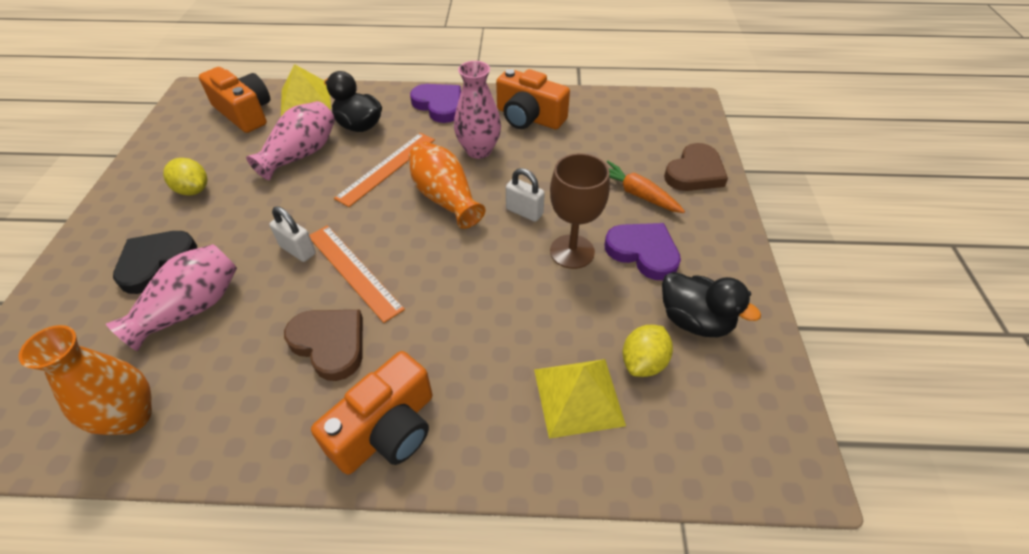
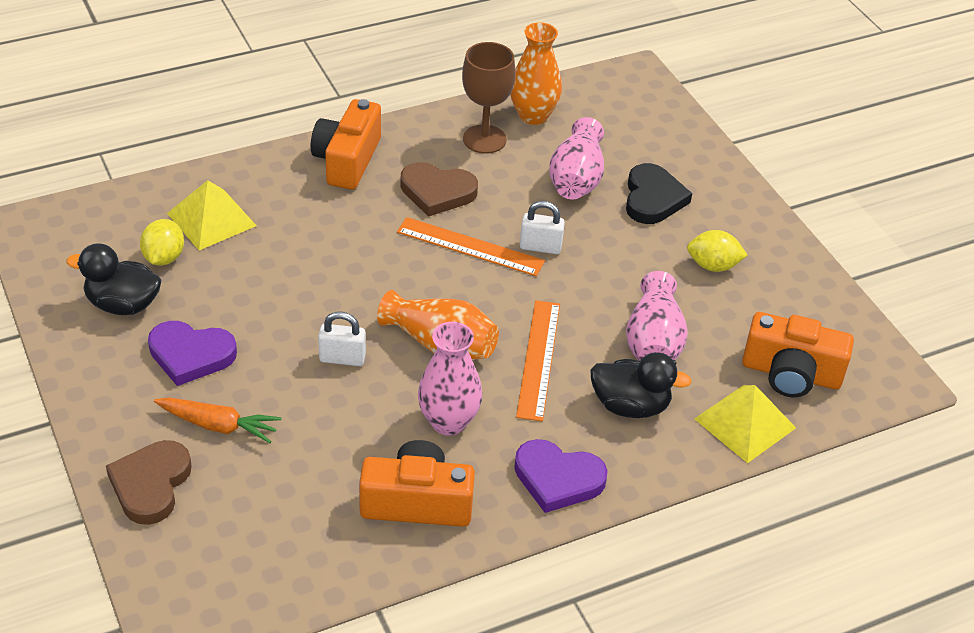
camera: 150 degrees right, 5 degrees down
brown goblet [550,153,610,269] -> brown goblet moved to [462,42,516,154]

